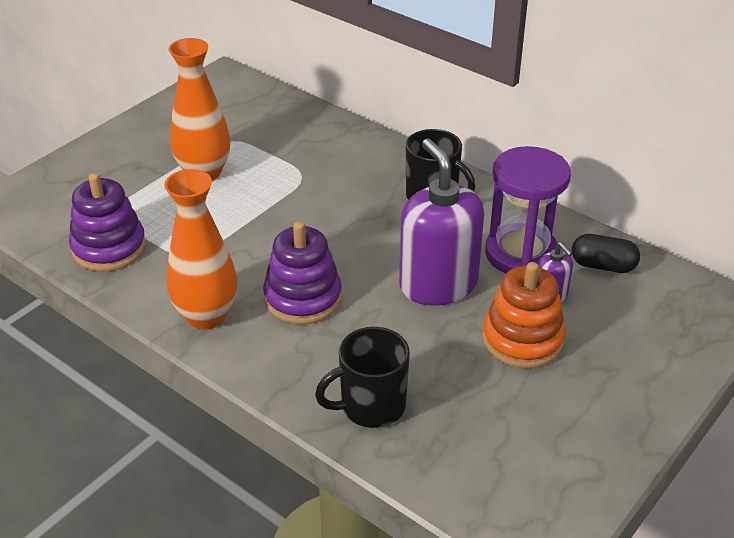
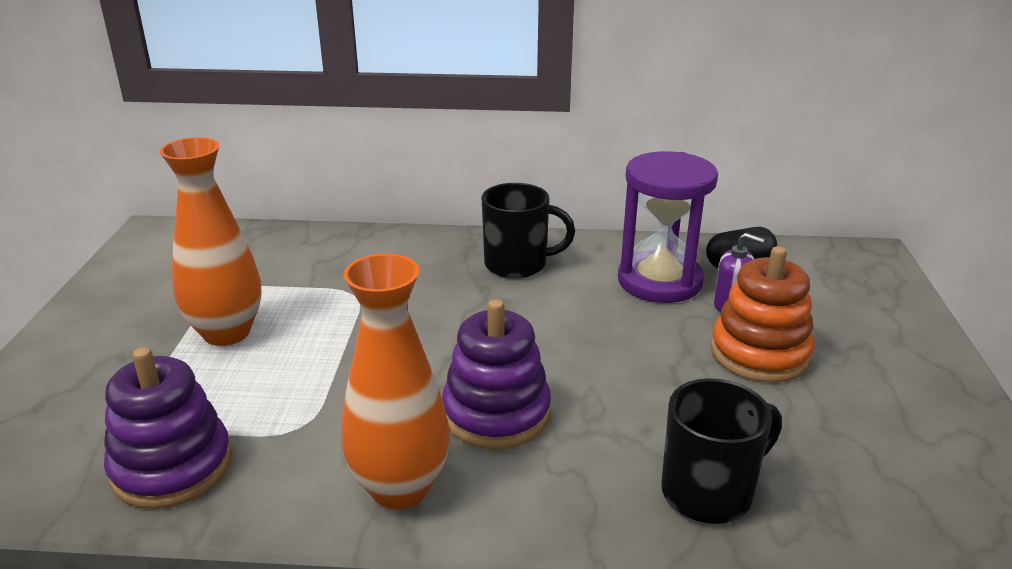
camera: 35 degrees left, 10 degrees down
black mug [315,327,410,428] -> black mug turned 150 degrees counterclockwise [661,378,782,524]
purple soap dispenser [399,139,484,306] -> none

